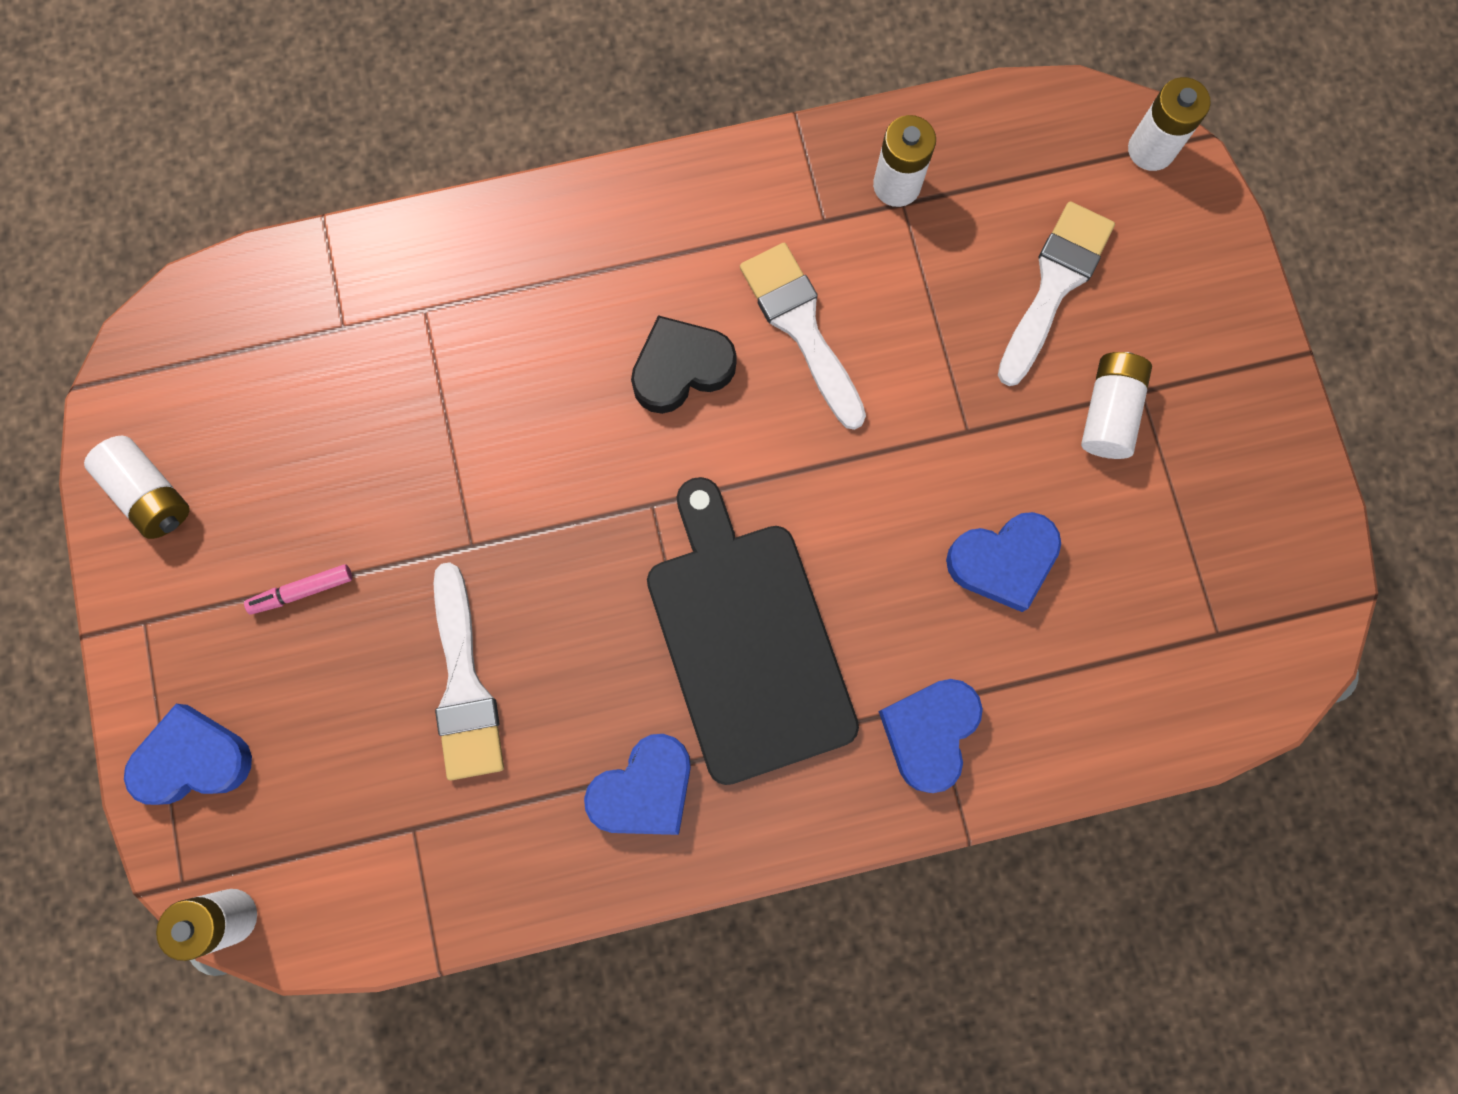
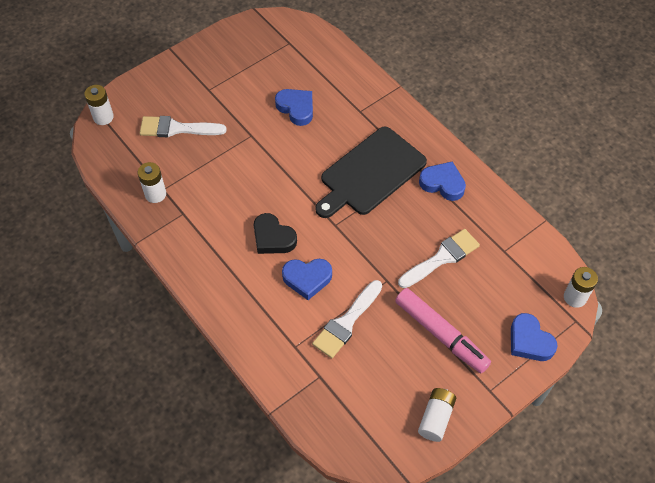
camera: 115 degrees left, 20 degrees down
pink marker [244,564,352,615] -> pink marker [395,288,491,373], size x2.31
white brush [740,243,866,430] -> white brush moved to [312,280,382,358]
blue heart [878,679,983,793] -> blue heart moved to [282,259,332,300]
white battery [1081,352,1152,459] -> none

